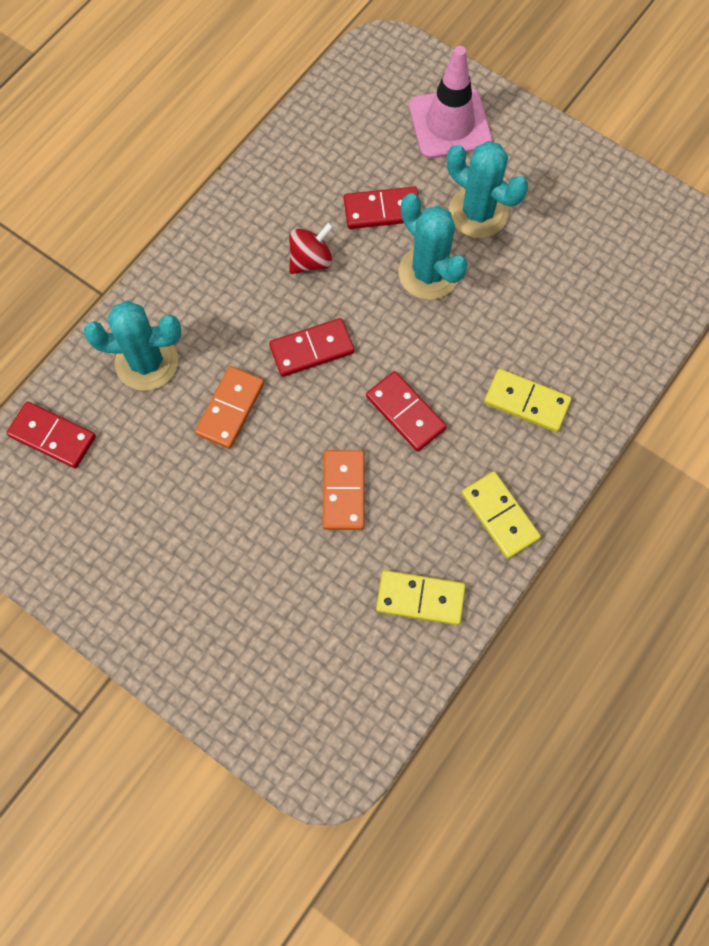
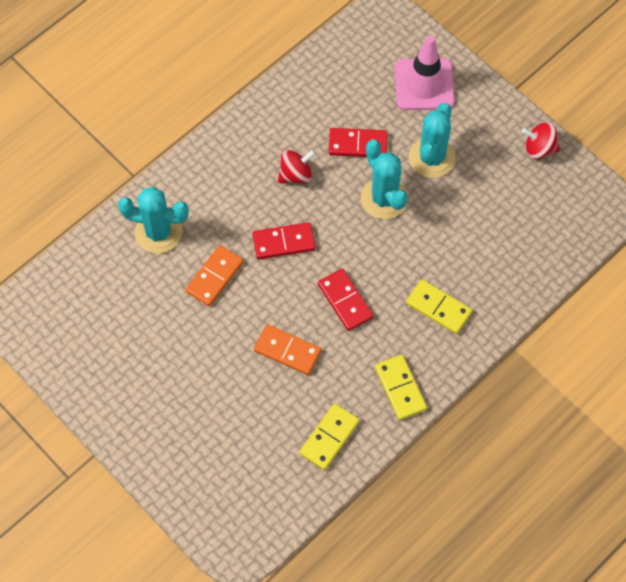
camera: 10 degrees right, 5 degrees down
red domino [6,401,96,468] -> none
orange domino [322,450,364,530] -> orange domino turned 75 degrees counterclockwise [254,324,321,375]
yellow domino [376,570,466,625] -> yellow domino turned 75 degrees counterclockwise [299,403,359,470]
turquoise cactus [447,141,528,238] -> turquoise cactus turned 60 degrees clockwise [409,103,456,178]
none -> red spinning top [522,122,560,159]

